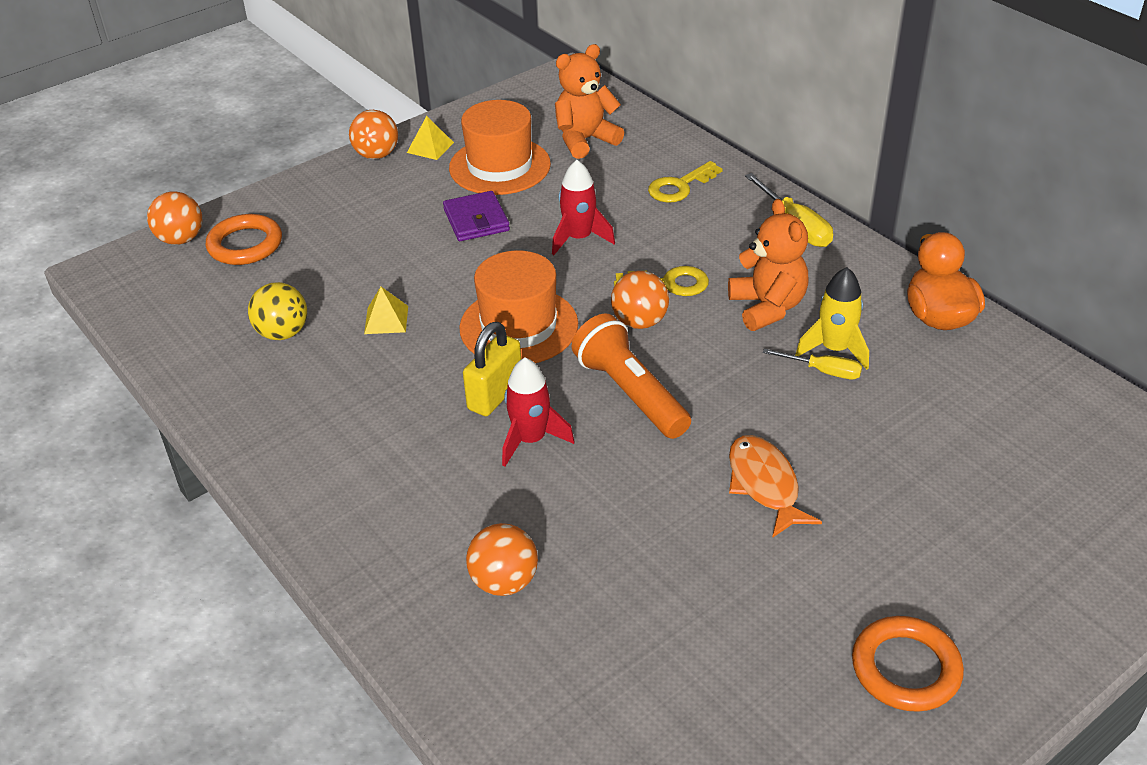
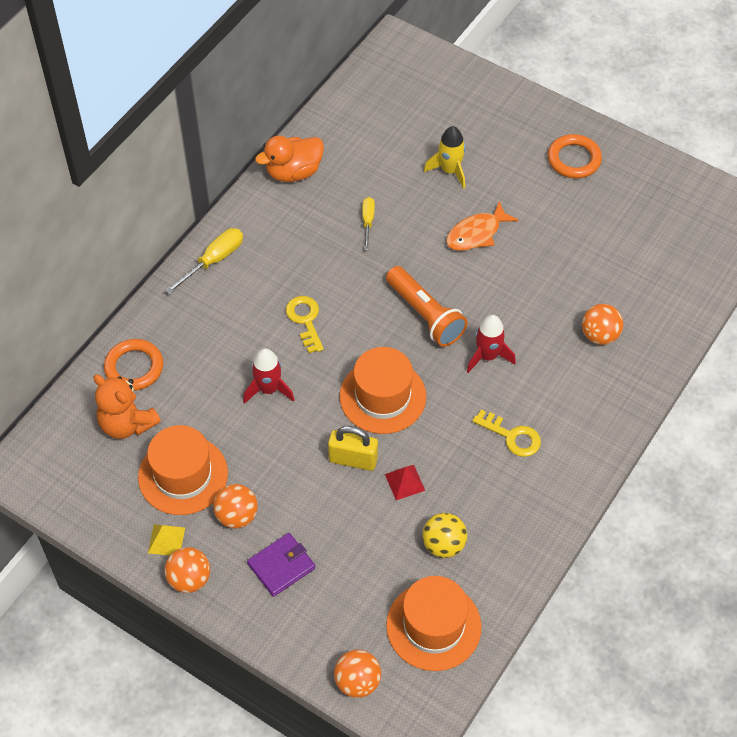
camera: 110 degrees left, 15 degrees up
orange ring [206,214,282,265] -> orange ring moved to [104,339,163,391]
yellow pyramid [364,287,408,334] -> red pyramid [385,465,425,500]
purple wallet [443,191,510,241] -> purple wallet moved to [247,533,315,597]
yellow padlock [463,322,521,416] -> yellow padlock moved to [328,426,378,471]
orange flashlight [572,313,691,439] -> orange flashlight turned 75 degrees counterclockwise [386,266,468,347]
orange ball [611,271,669,329] -> orange ball moved to [213,484,258,529]
yellow key [648,161,723,203] -> yellow key moved to [472,410,541,457]
orange teddy bear [728,199,808,331] -> none
yellow rocket [795,267,869,370] -> yellow rocket moved to [424,126,466,189]
none -> orange hat [386,576,482,671]

